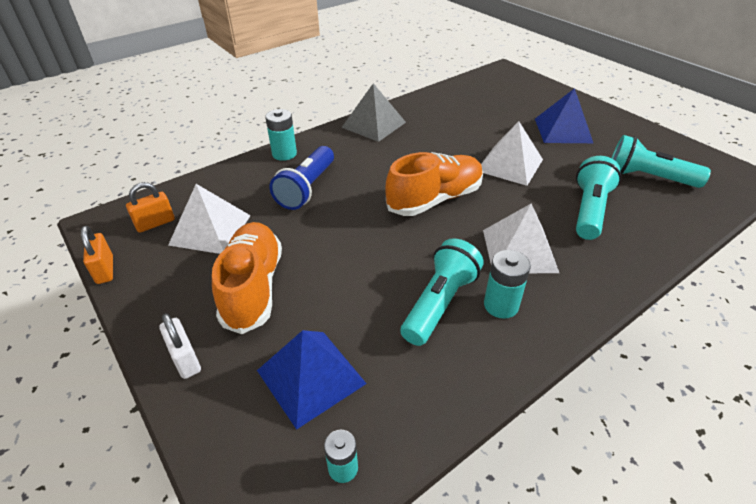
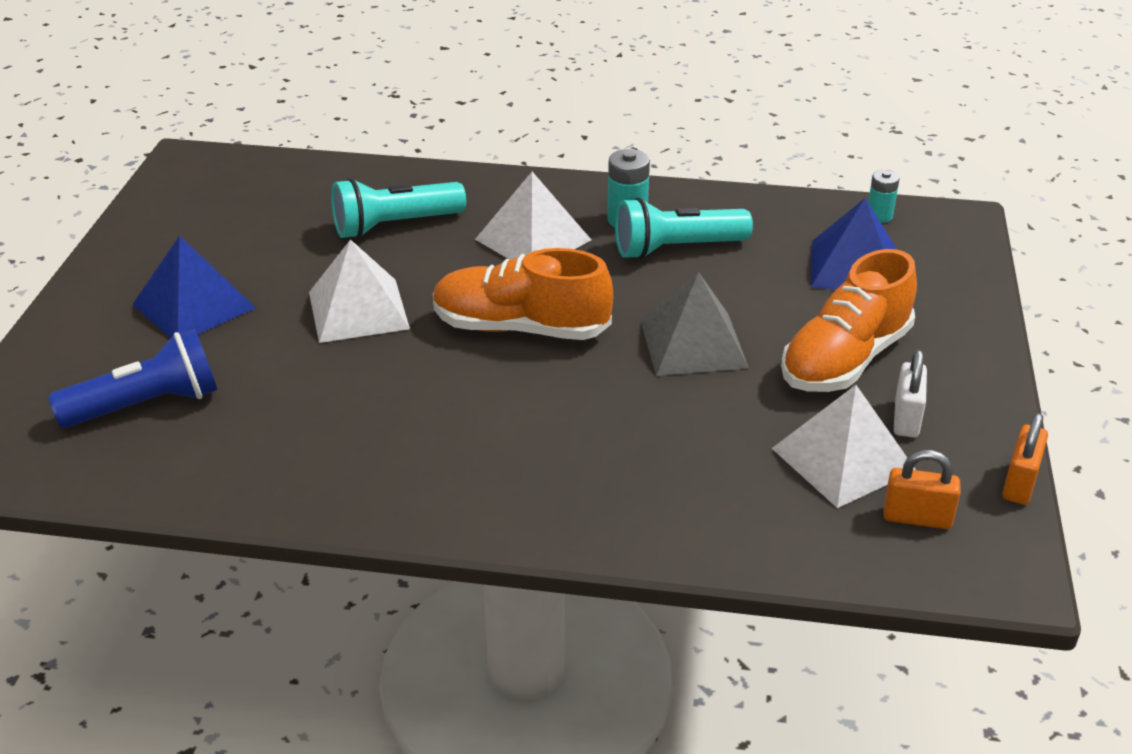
camera: 135 degrees left, 5 degrees down
white padlock [159,313,201,379] -> white padlock moved to [894,350,927,438]
turquoise battery [265,109,297,161] -> none
blue flashlight [270,146,334,210] -> blue flashlight moved to [48,329,217,428]
grey pyramid [341,83,406,142] -> grey pyramid moved to [640,272,749,376]
turquoise flashlight [612,135,711,188] -> none

